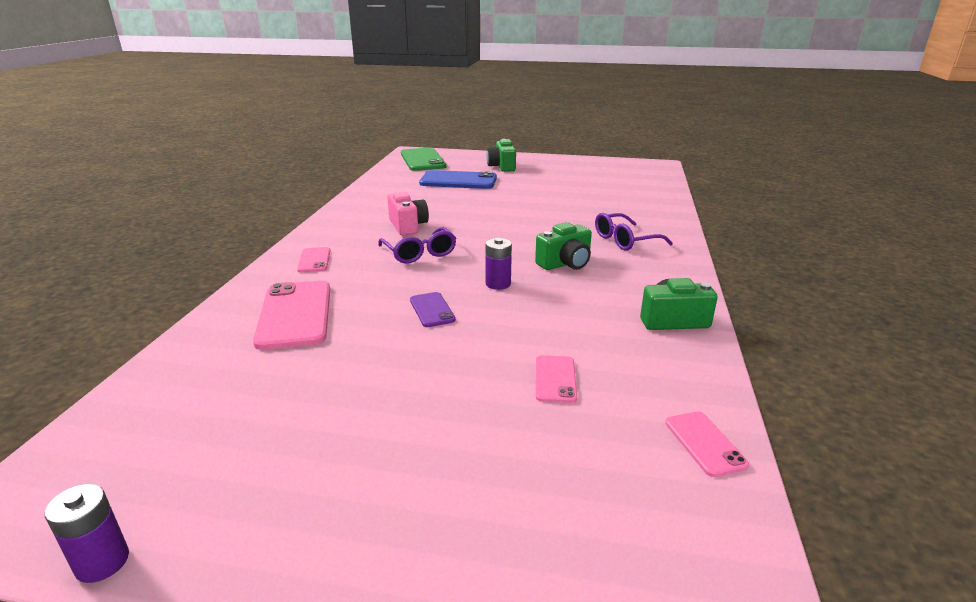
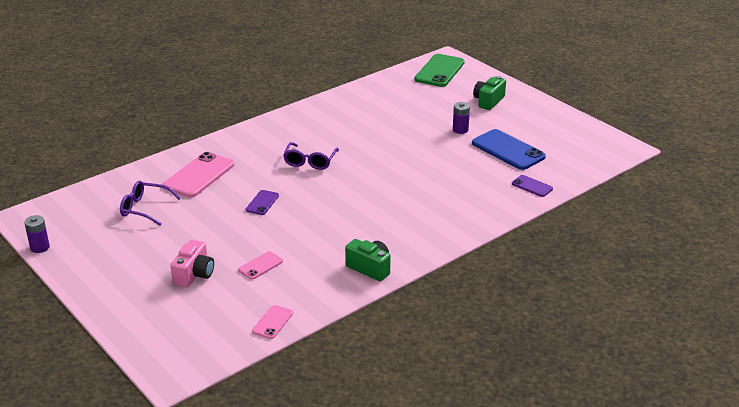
camera: 40 degrees right, 5 degrees up
pink phone [297,247,330,272] -> none
pink camera [387,192,429,236] -> pink camera moved to [171,240,214,287]
blue phone [419,170,497,189] -> blue phone moved to [472,129,546,170]
purple battery [485,238,512,290] -> purple battery moved to [453,102,470,134]
green camera [535,222,592,270] -> none
purple glasses [595,213,673,251] -> purple glasses moved to [120,181,181,226]
none -> purple phone [512,175,553,197]

